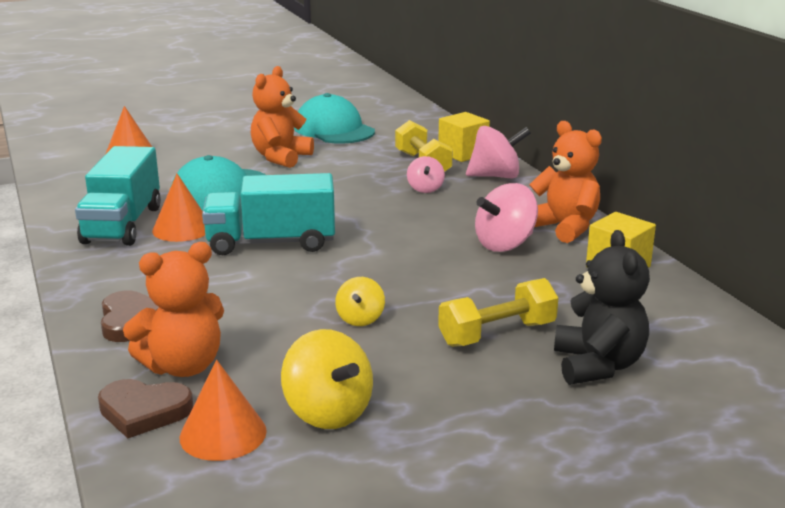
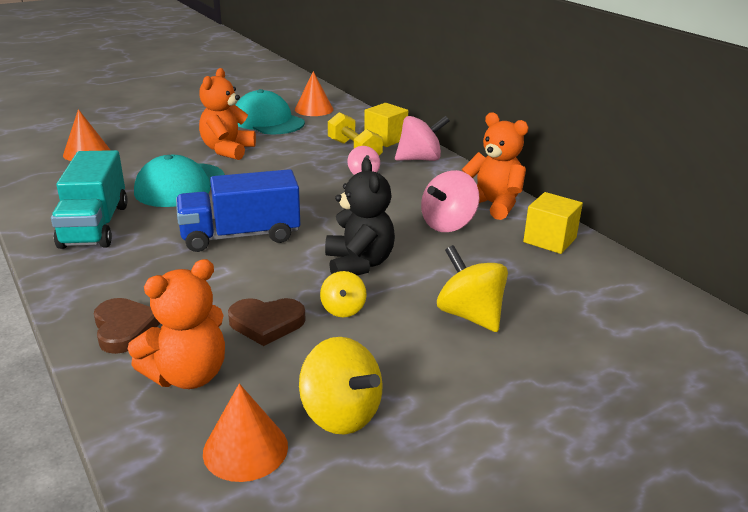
camera: 10 degrees left, 5 degrees up
brown heart [98,379,193,438] -> brown heart moved to [228,298,306,346]
orange cone [152,173,205,242] -> orange cone moved to [295,71,333,116]
turquoise truck [202,173,335,255] -> blue truck [176,169,300,252]
yellow dumbbell [438,278,558,347] -> yellow spinning top [437,245,508,332]
black teddy bear [554,230,650,385] -> black teddy bear moved to [325,159,395,275]

